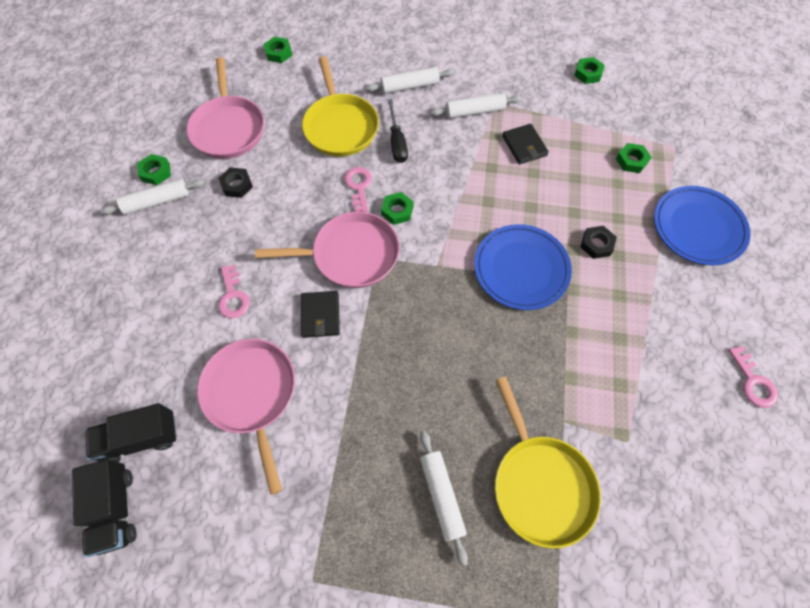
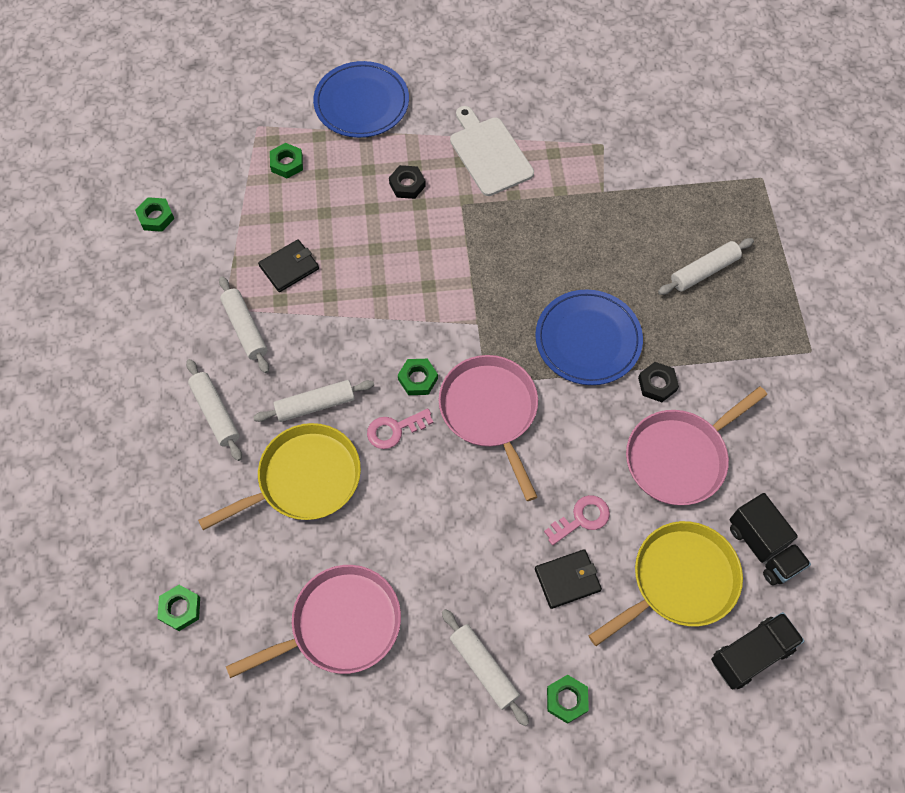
camera: 105 degrees left, 0 degrees up
black truck [72,459,137,557] -> black truck moved to [711,612,804,690]
green nut [137,154,171,185] -> green nut moved to [547,675,589,724]
black nut [218,167,253,198] -> black nut moved to [638,362,679,402]
black wallet [301,291,340,338] -> black wallet moved to [535,549,602,609]
black screwdriver [387,99,408,163] -> white rolling pin [253,380,374,422]
blue plate [474,224,572,310] -> blue plate moved to [535,290,643,385]
yellow pan [495,377,601,548] -> yellow pan moved to [589,521,743,646]
pink key [728,346,778,408] -> none
none -> white cutting board [450,106,534,196]

